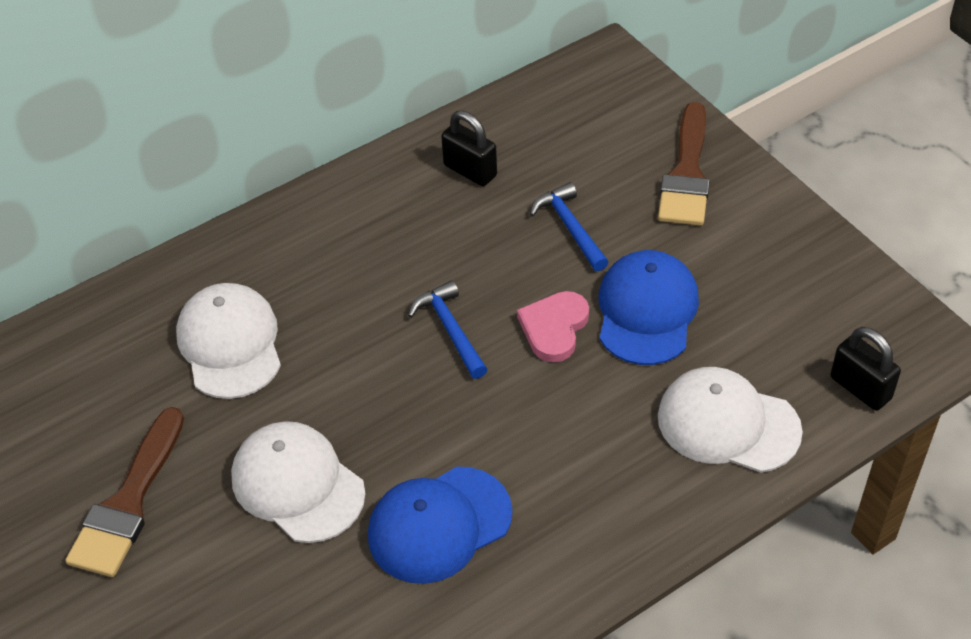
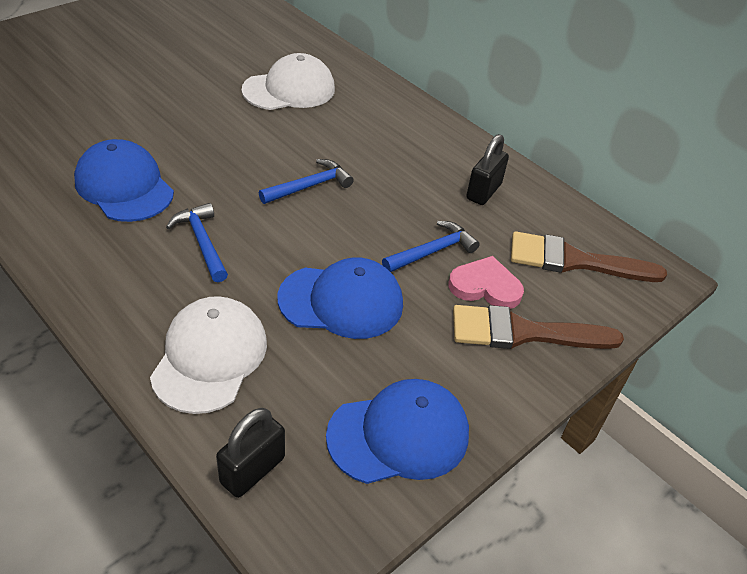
camera: 75 degrees right, 5 degrees down
brown brush [65,407,184,577] -> brown brush moved to [511,231,667,282]
white cap [231,421,365,543] -> none
pink heart [517,291,589,362] -> pink heart moved to [449,256,524,309]
none -> blue hammer [166,203,228,282]
none -> blue cap [326,379,469,484]

